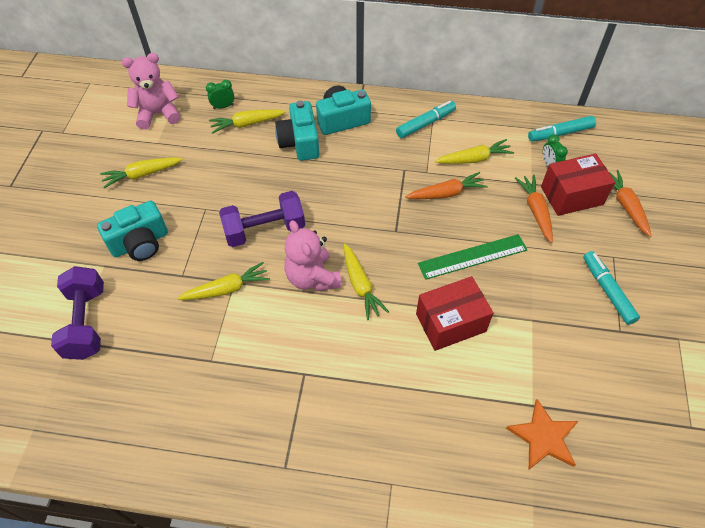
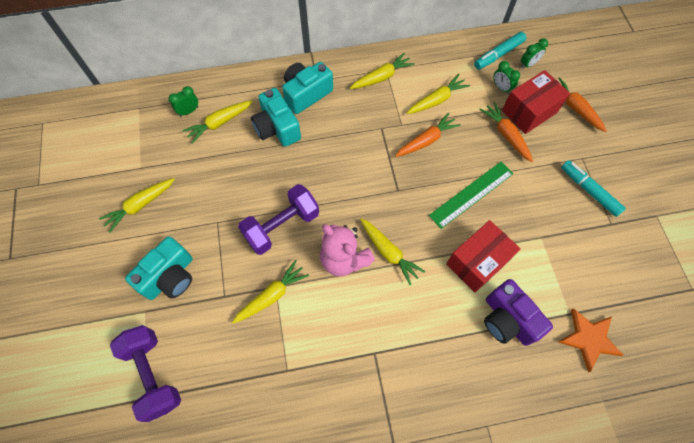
camera: 20 degrees left, 10 degrees up
pink teddy bear [122,53,181,130] -> none
turquoise marker [396,101,456,138] -> yellow carrot [350,52,415,89]
none -> purple camera [484,279,553,346]
none -> green clock [521,38,548,69]

